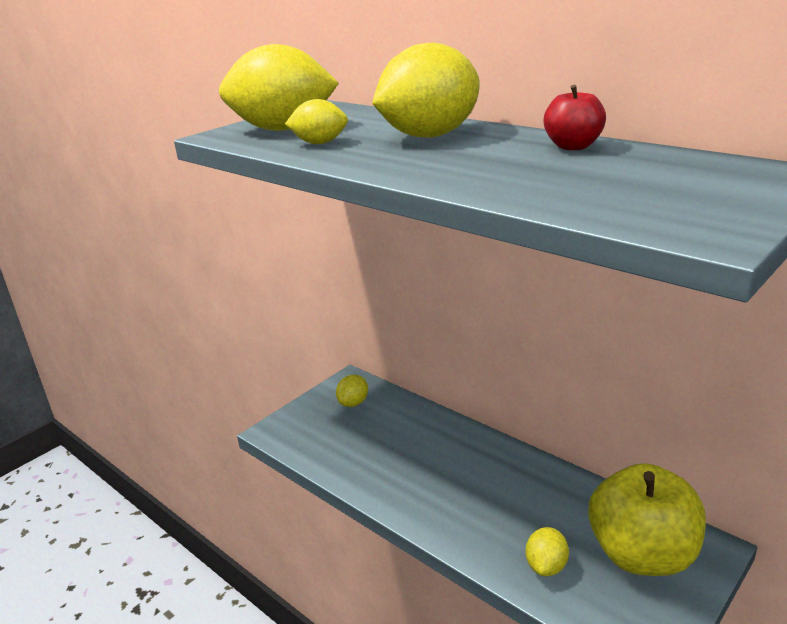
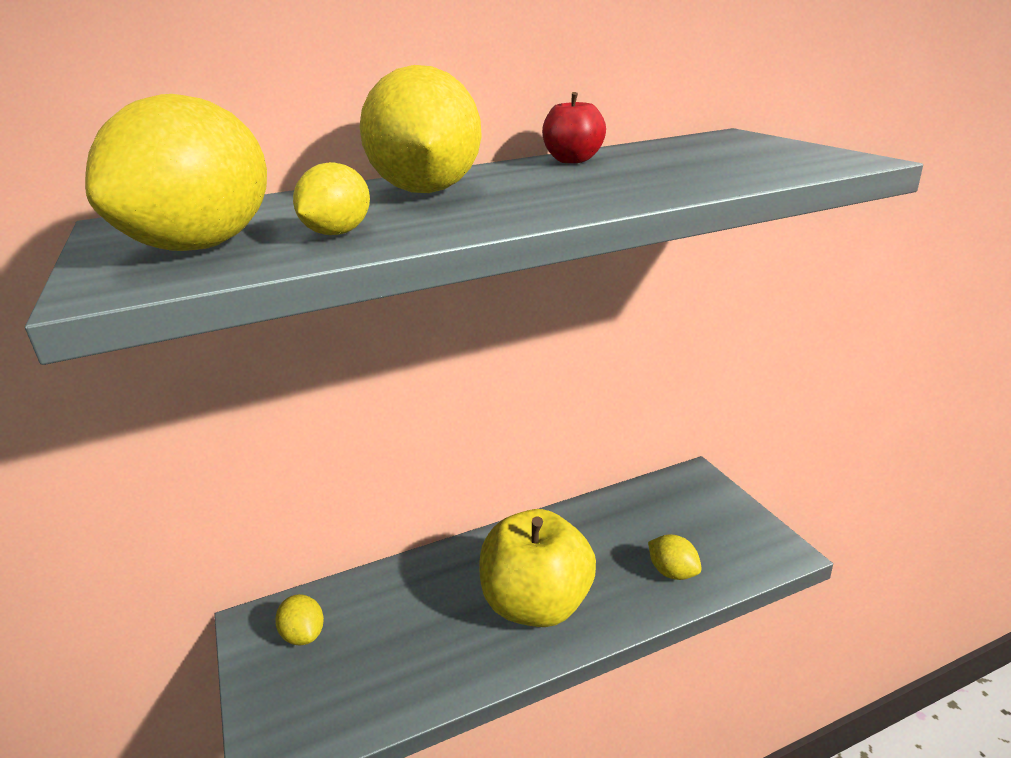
camera: 65 degrees left, 0 degrees up
yellow apple [588,463,706,576] -> yellow apple moved to [480,509,596,627]

